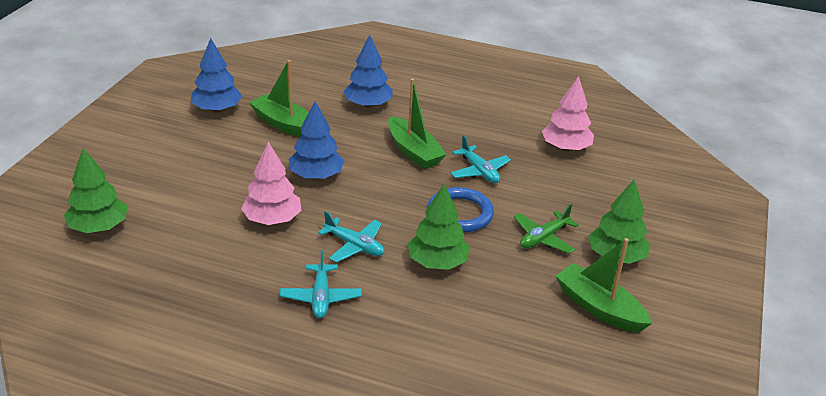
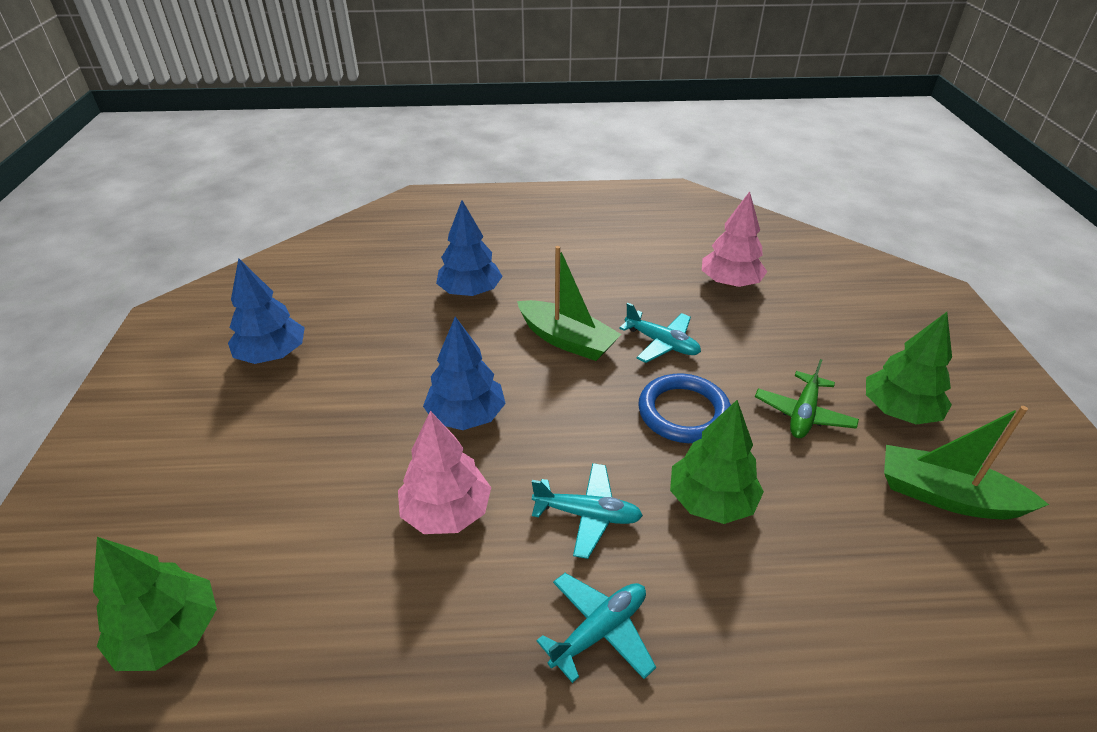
camera: 20 degrees left, 5 degrees up
green boat [249,60,309,137] -> none
turquoise plane [280,250,362,318] -> turquoise plane turned 105 degrees counterclockwise [536,573,656,683]

